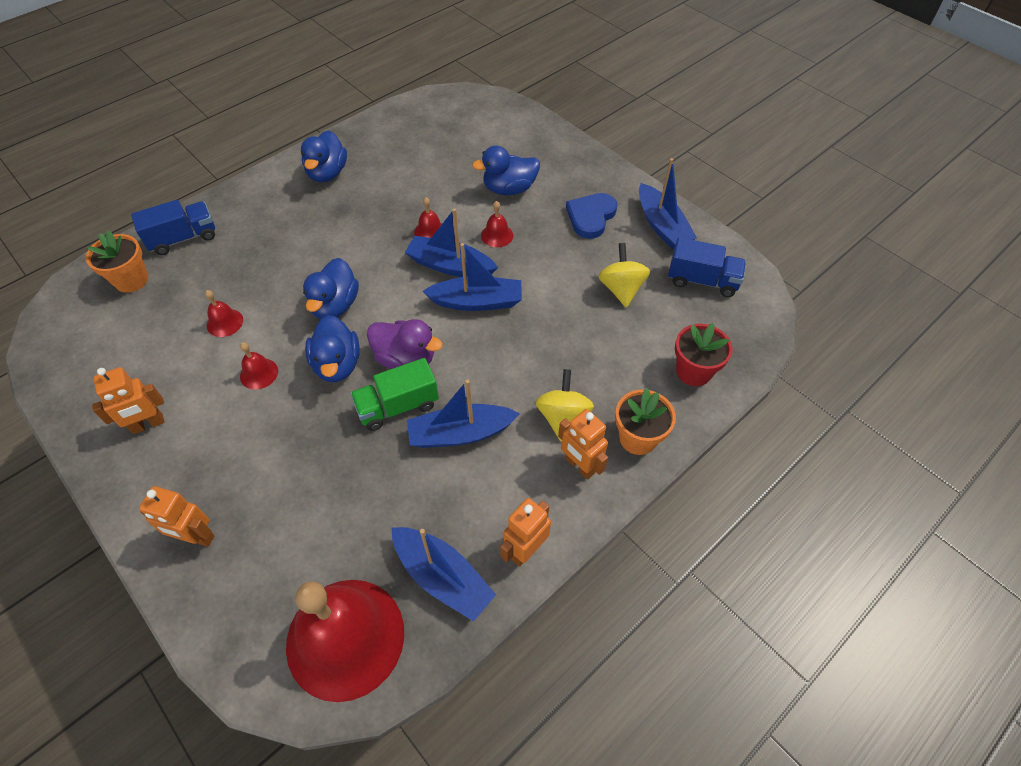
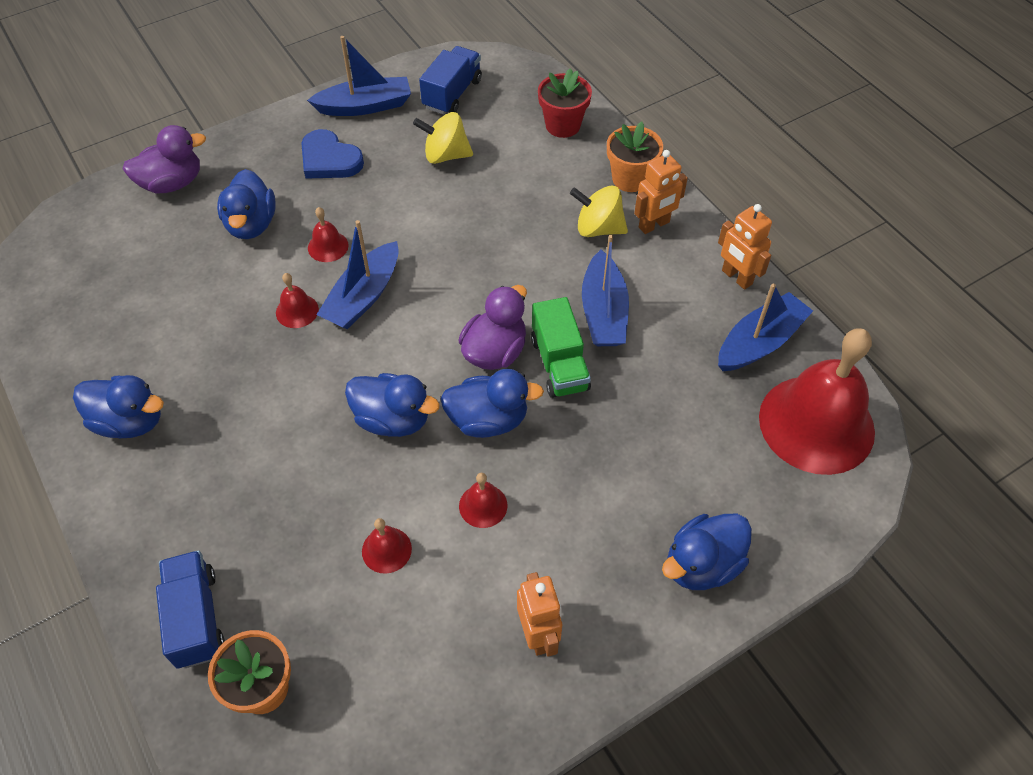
camera: 80 degrees left, 0 degrees up
orange robot [139,486,214,547] -> blue duck [662,514,752,590]
blue boat [422,243,522,311] -> none
none -> purple duck [123,125,206,193]

